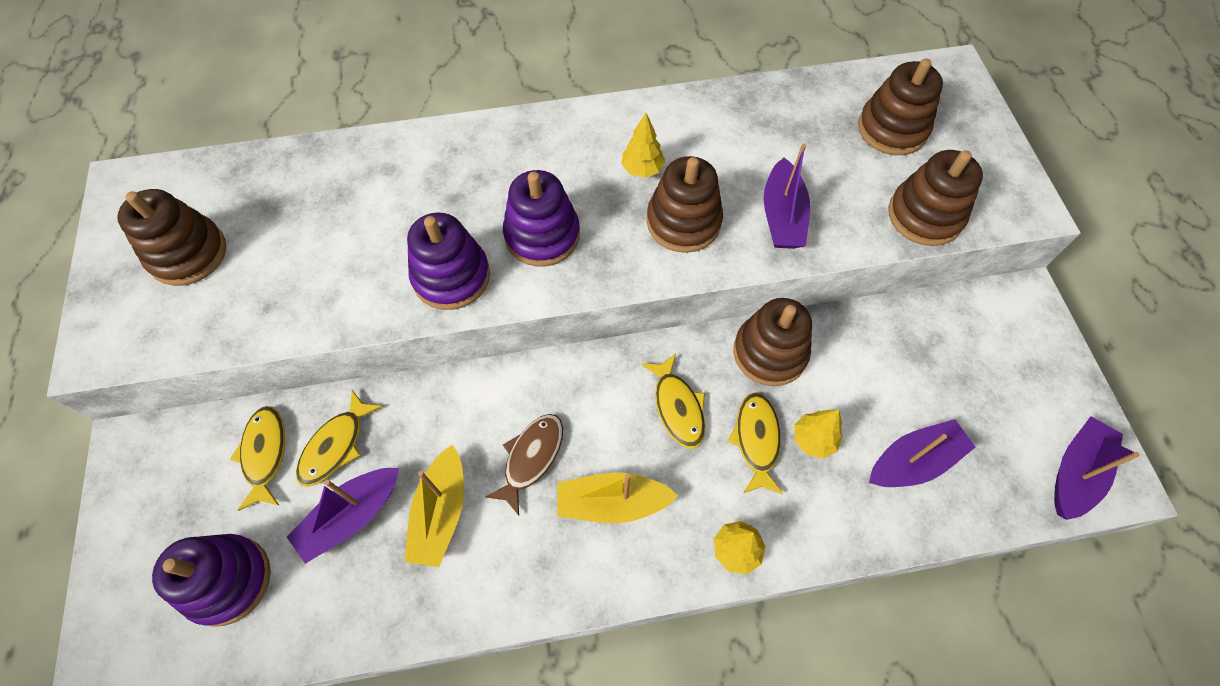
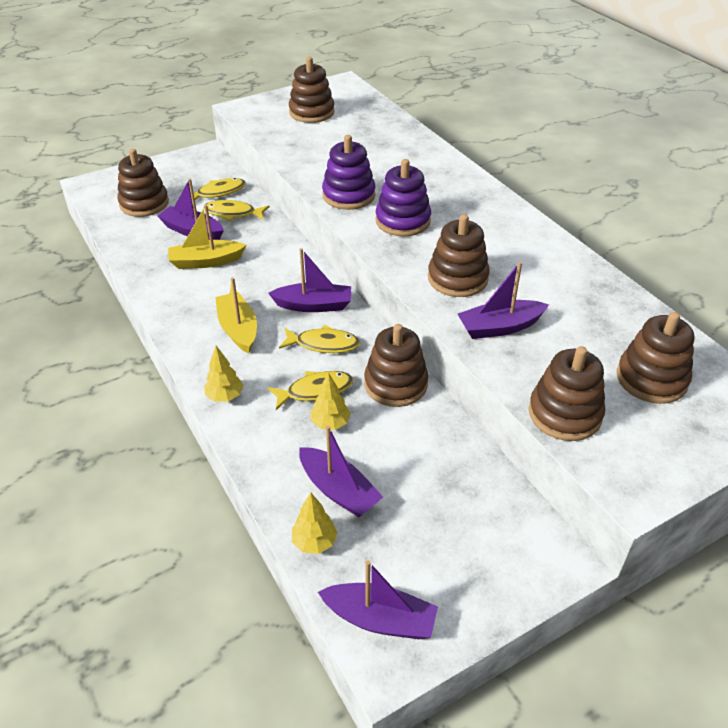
camera: 70 degrees right, 20 degrees down
purple stacking toy [152,534,271,627] -> brown stacking toy [117,149,169,217]
brown fish [485,414,563,515] -> none
yellow tree [622,113,665,178] -> yellow tree moved to [292,492,338,554]
yellow fish [642,353,705,449] -> yellow fish turned 135 degrees counterclockwise [279,325,360,353]
none -> purple boat [268,248,351,312]

